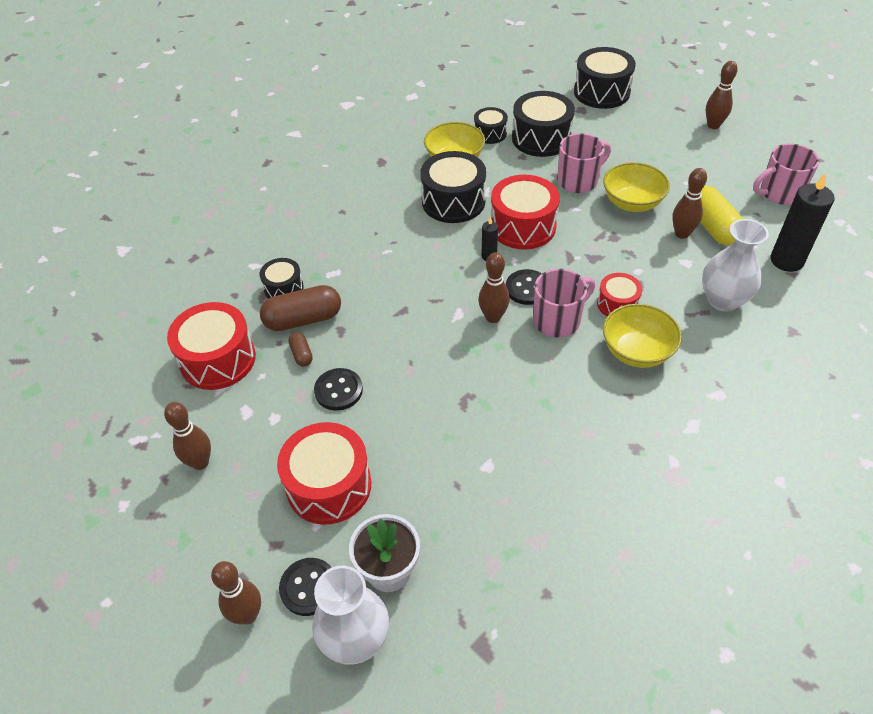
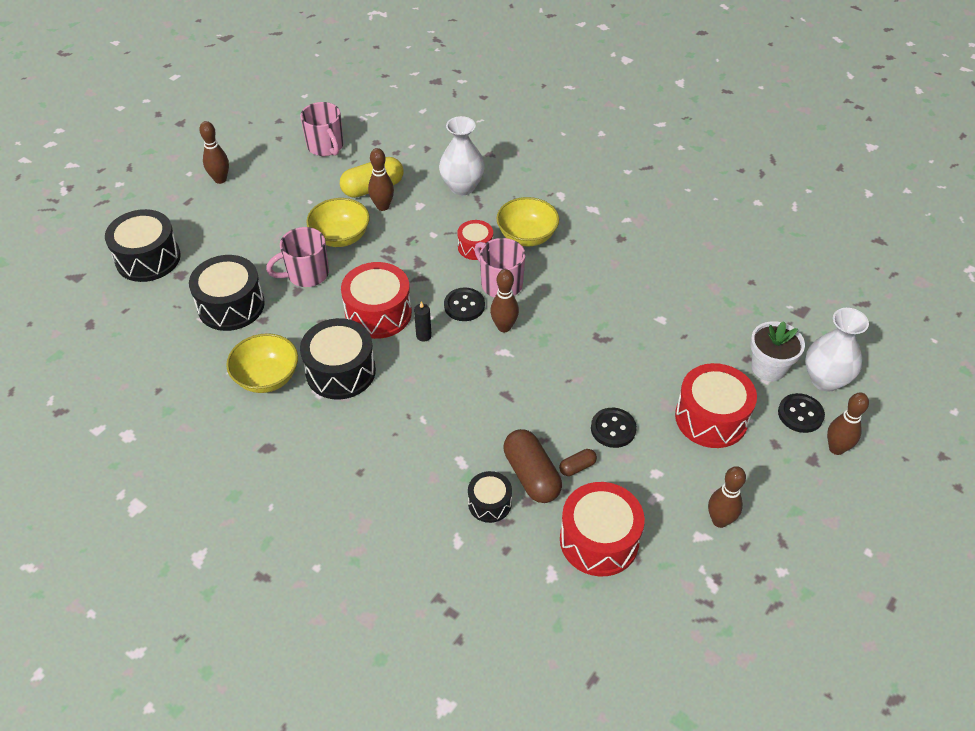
camera: 100 degrees left, 0 degrees up
black drum [474,107,508,144] -> none
pink mug [557,133,611,193] -> pink mug turned 75 degrees counterclockwise [266,227,329,287]
black candle [770,173,835,272] -> none

